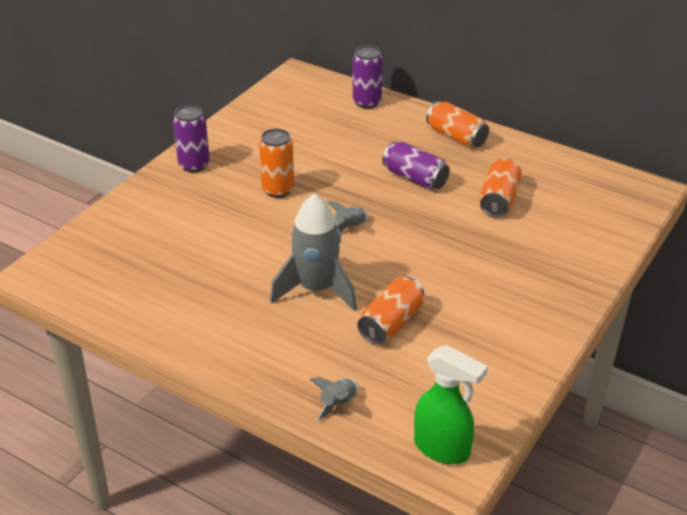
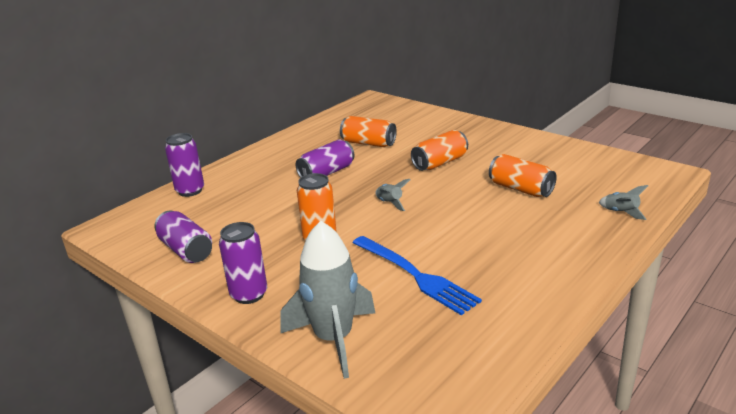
camera: 80 degrees left, 10 degrees down
grey rocket [270,193,357,311] -> grey rocket moved to [281,221,375,379]
green spray bottle [414,345,488,464] -> none
orange can [426,101,489,148] -> orange can moved to [411,130,468,171]
none -> purple can [154,211,212,263]
none -> blue fork [352,236,482,315]

